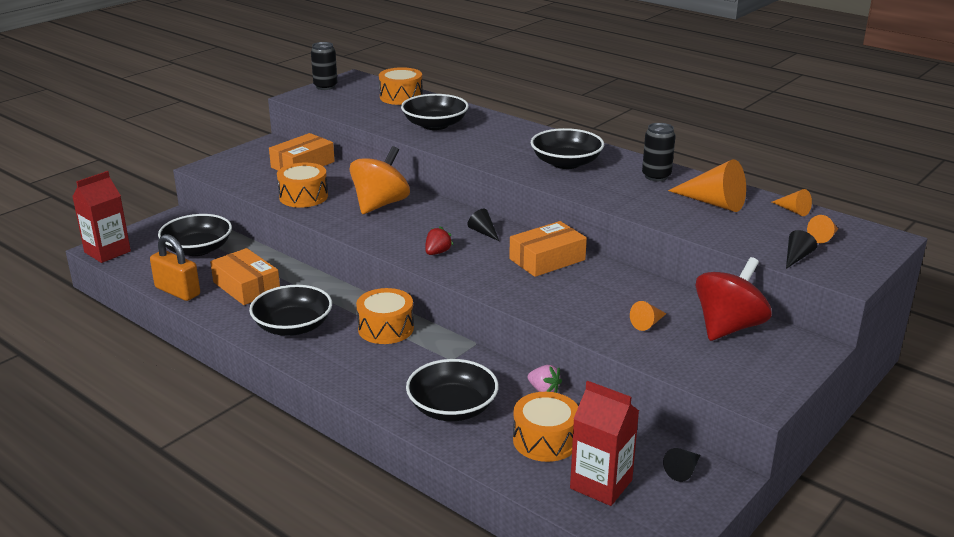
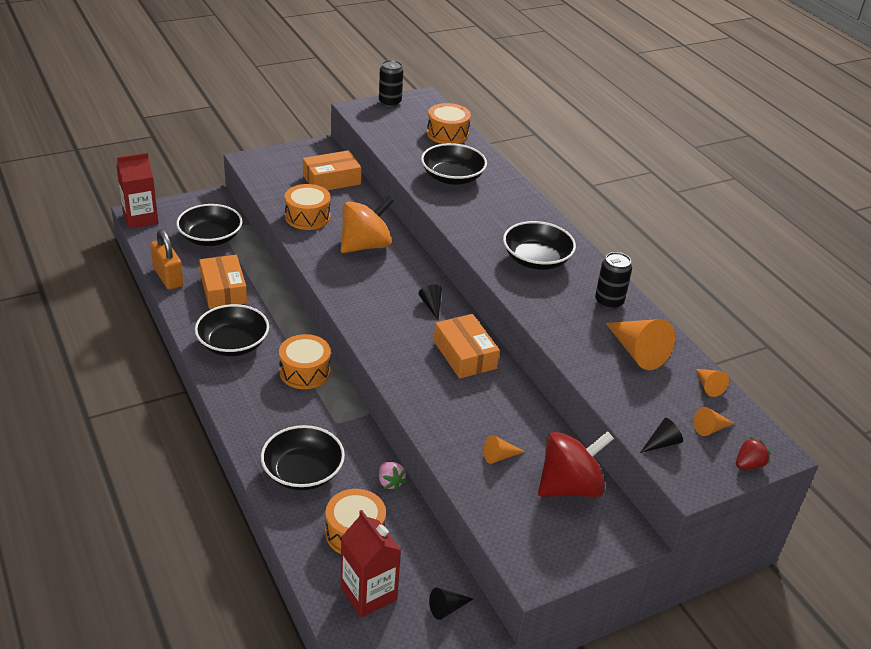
camera: 20 degrees right, 10 degrees up
red strawberry [425,226,453,255] -> red strawberry moved to [736,437,771,469]
orange box [509,221,587,277] -> orange box turned 75 degrees clockwise [434,314,500,379]

